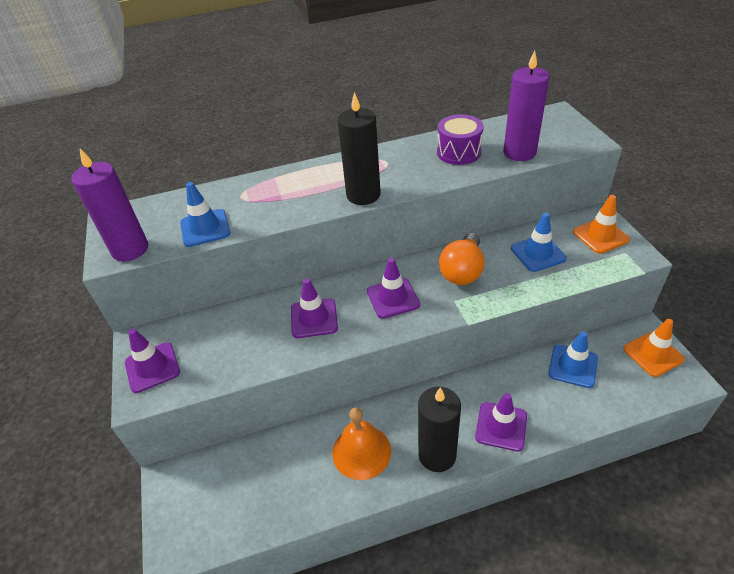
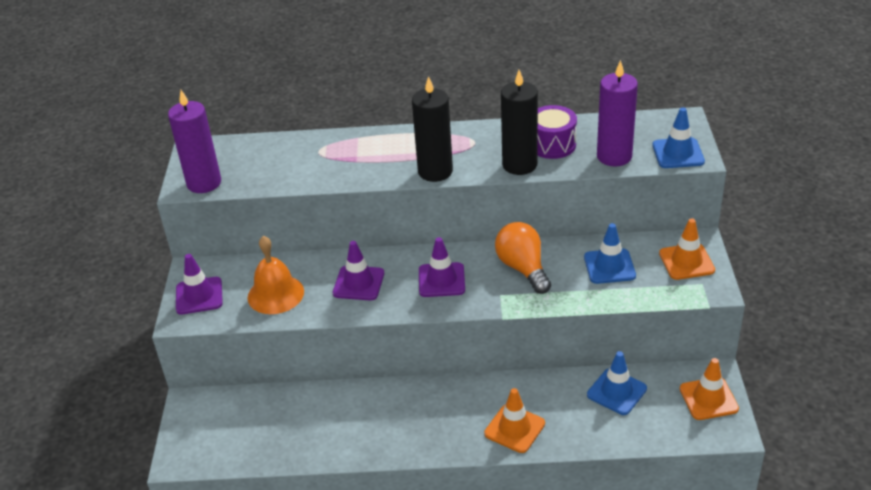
camera: 15 degrees right, 5 degrees down
blue traffic cone [180,182,231,247] -> blue traffic cone moved to [653,107,705,168]
orange bell [332,407,391,480] -> orange bell moved to [248,236,304,314]
black candle [418,387,461,472] -> black candle moved to [501,70,538,175]
orange light bulb [439,233,485,285] -> orange light bulb turned 120 degrees clockwise [495,222,551,294]
purple traffic cone [475,393,527,451] -> orange traffic cone [484,388,545,453]

